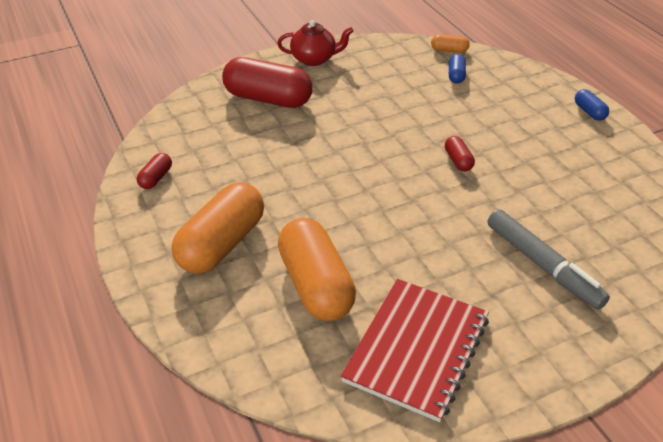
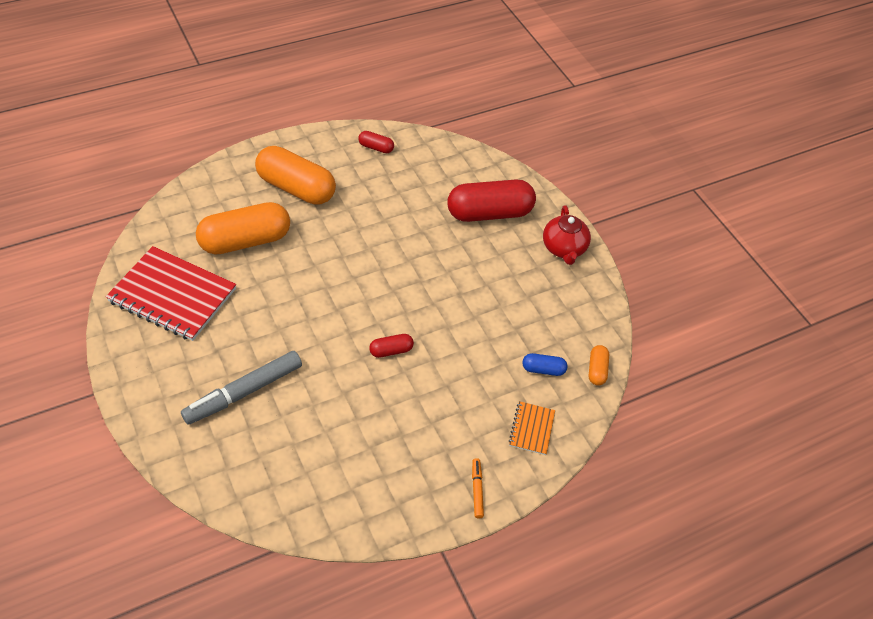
camera: 85 degrees right, 10 degrees up
red capsule [222,57,313,108] -> red capsule turned 60 degrees clockwise [447,180,536,222]
blue capsule [575,89,609,121] -> orange marker [472,458,484,518]
none -> orange notebook [509,401,555,455]

